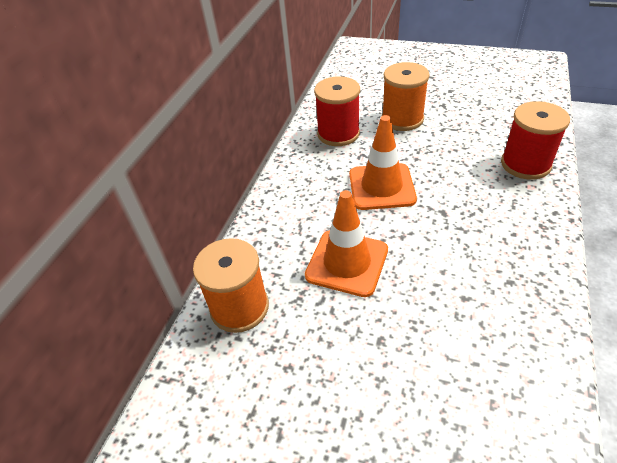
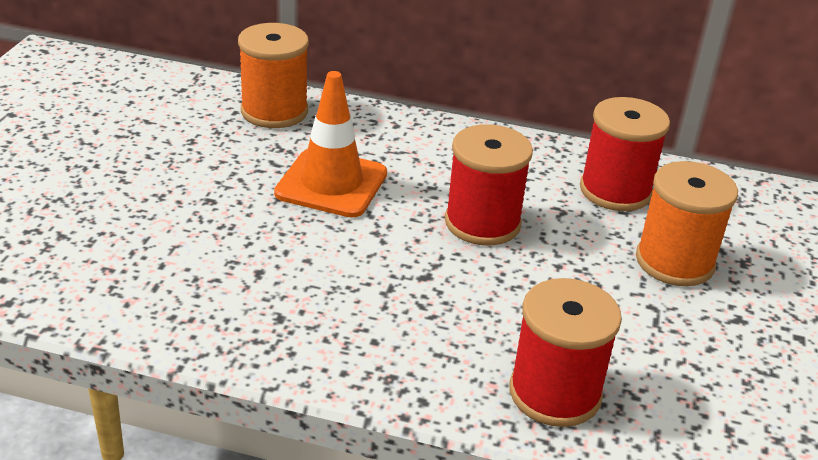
camera: 80 degrees right, 10 degrees down
orange traffic cone [349,115,417,210] -> red spool [445,124,533,245]

